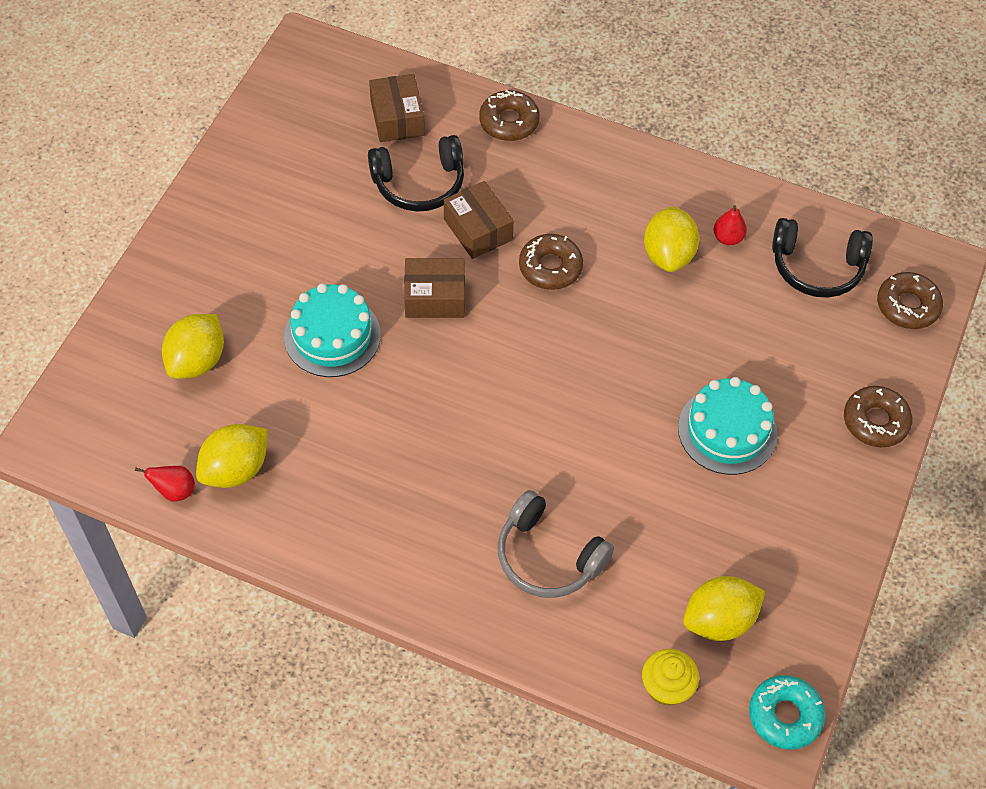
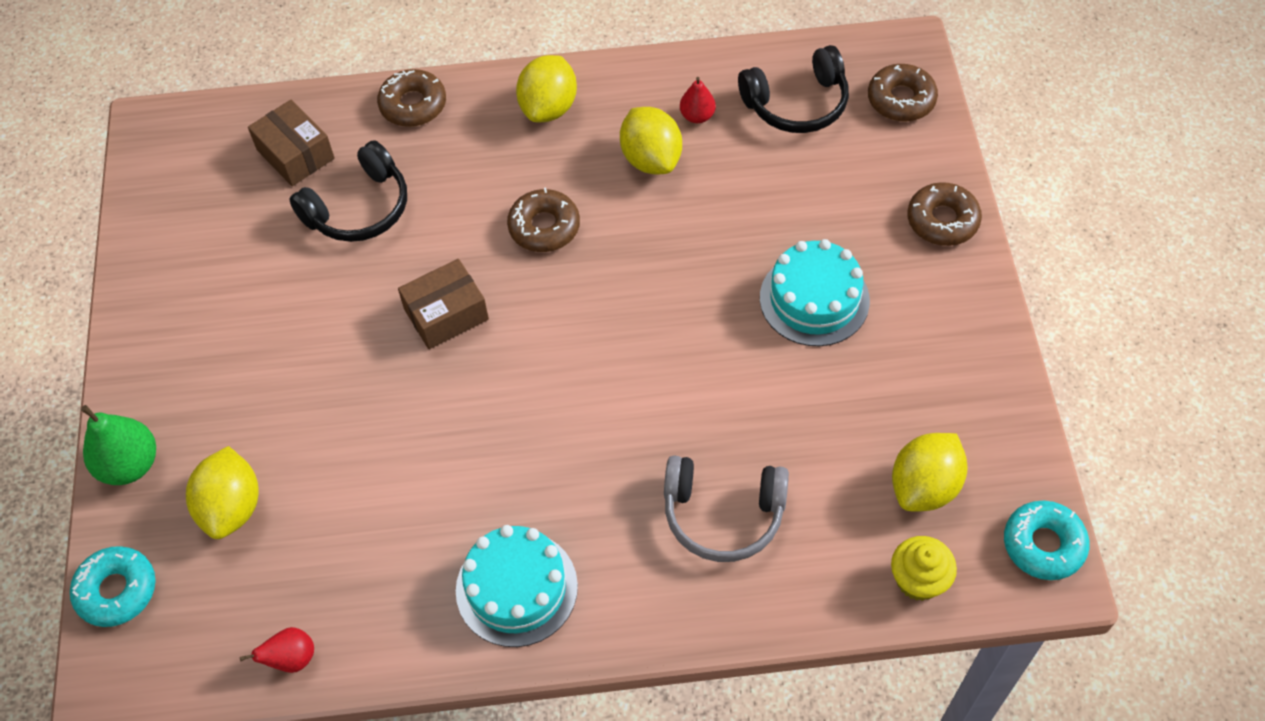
camera: 25 degrees left, 0 degrees up
yellow lemon [196,424,268,488] -> yellow lemon moved to [516,55,577,122]
turquoise cake [284,283,381,377] -> turquoise cake moved to [456,525,578,647]
brown box [444,181,514,259] -> none
none -> turquoise donut [70,546,156,627]
none -> green pear [81,405,156,485]

